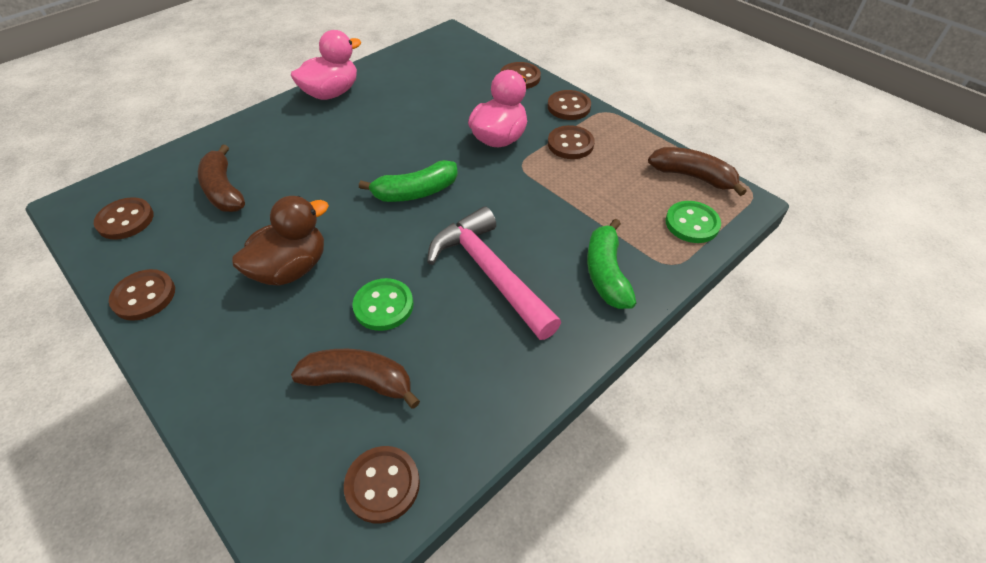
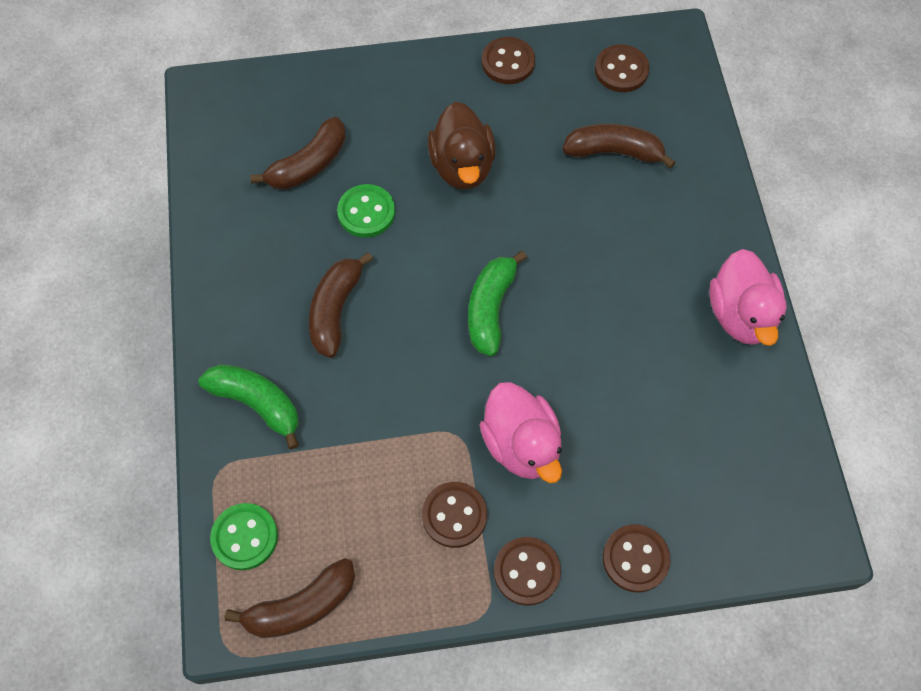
camera: 125 degrees right, 15 degrees up
brown button [344,446,420,524] -> none
pink hammer [427,206,561,340] -> brown banana [309,252,373,358]

